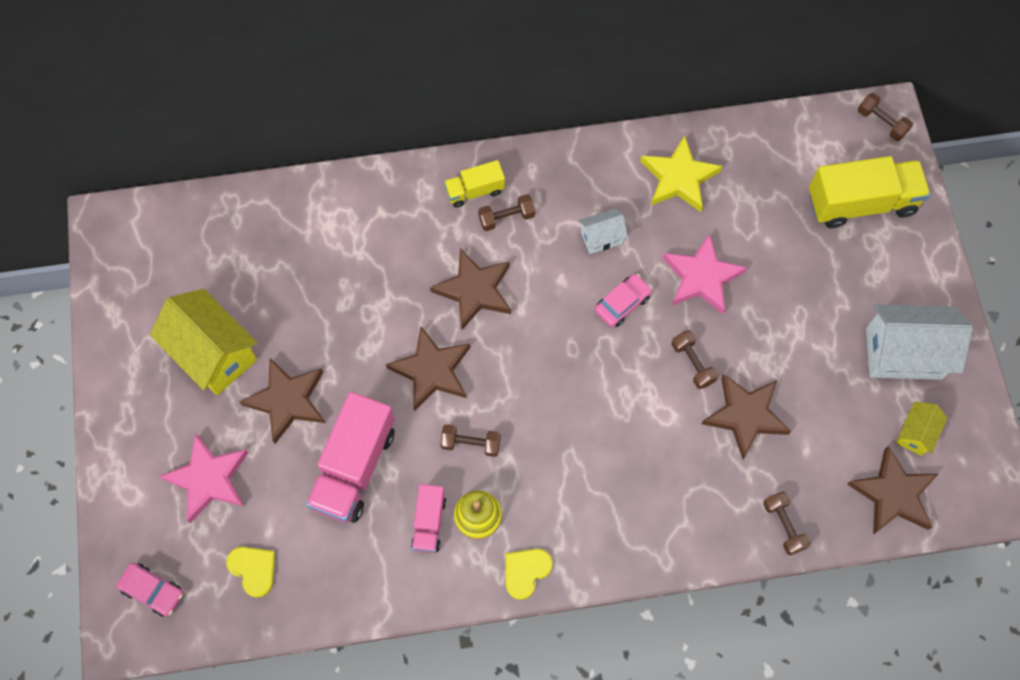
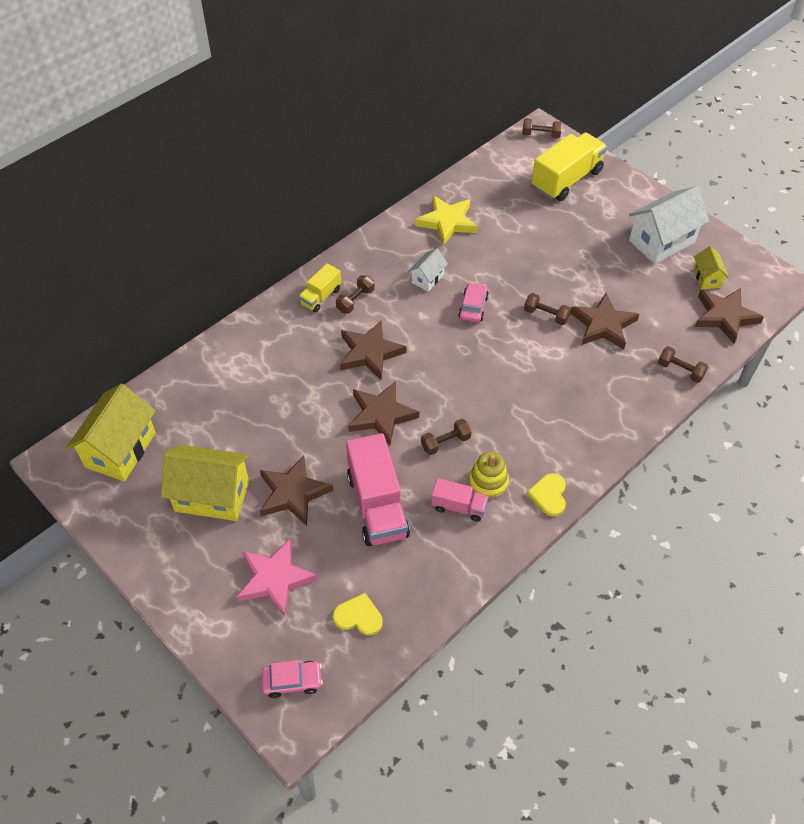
camera: 35 degrees left, 15 degrees down
pink truck [411,484,446,553] -> pink truck turned 45 degrees counterclockwise [431,478,489,522]
pink star [663,233,747,314] -> none
none -> yellow house [66,384,156,482]

